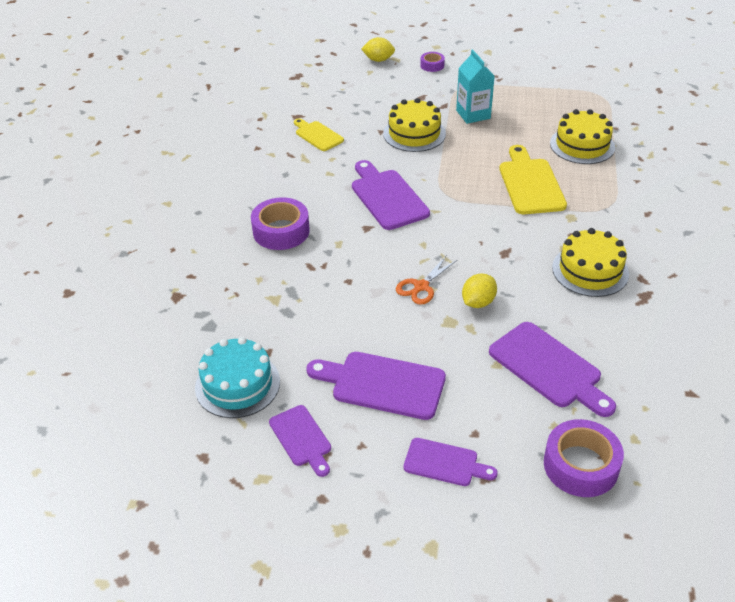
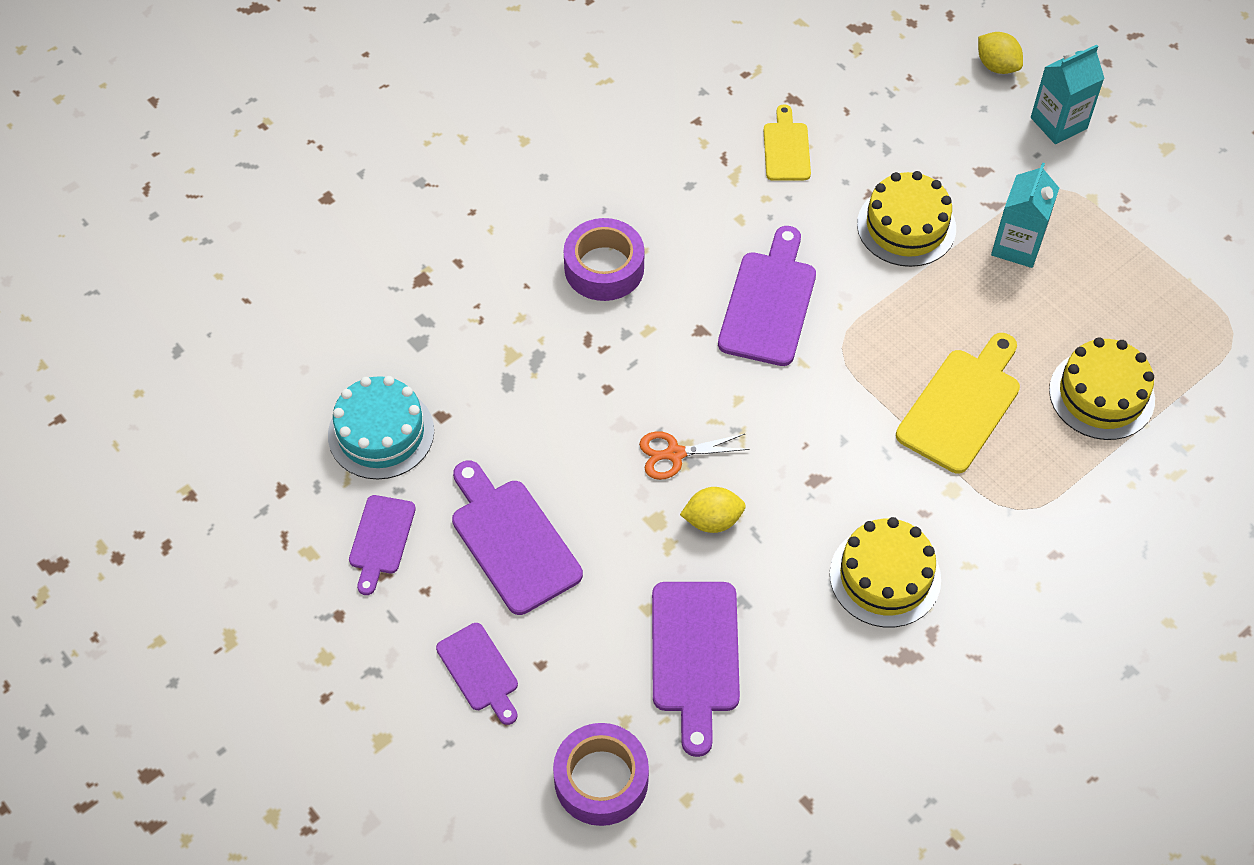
camera: 40 degrees right, 15 degrees up
purple tape [420,52,445,72] -> turquoise carton [1031,45,1105,144]

